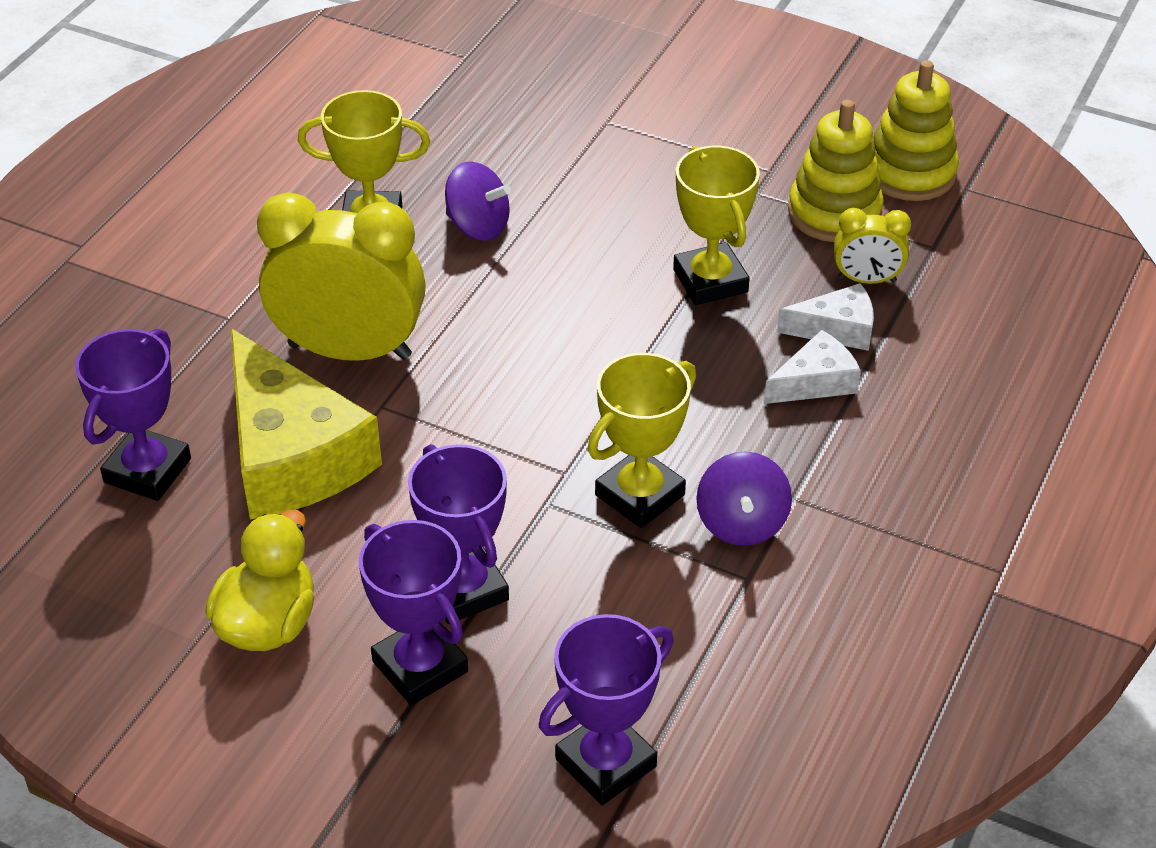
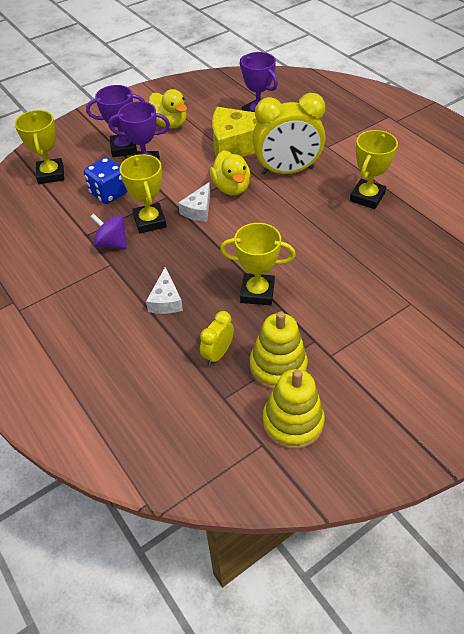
camera: 120 degrees right, 5 degrees up
yellow clock [257,192,426,361] -> yellow clock turned 45 degrees clockwise [252,93,325,175]
purple spinning top [445,162,511,241] -> none
purple trophy [539,614,674,805] -> yellow trophy [15,110,64,184]
white cheese [777,283,874,351] -> white cheese moved to [178,182,210,221]
none -> blue dice [84,157,128,204]
none -> yellow duck [210,151,251,196]

